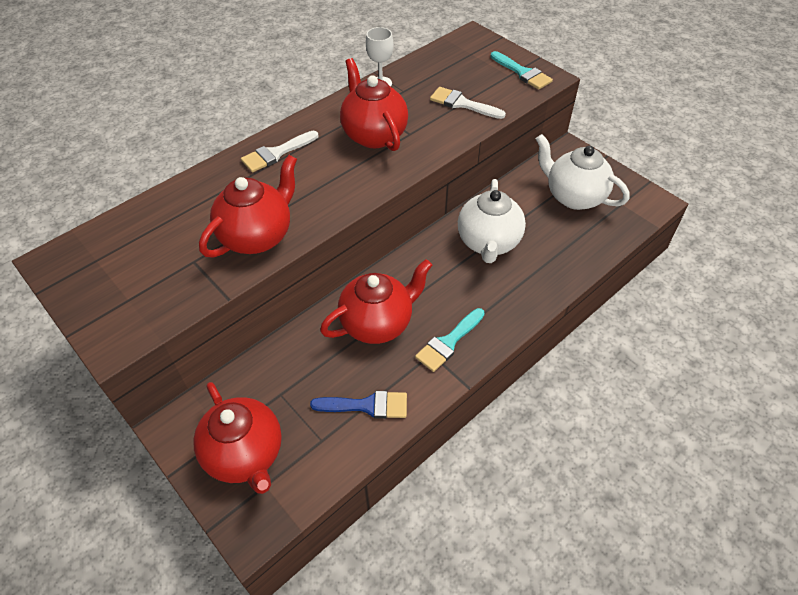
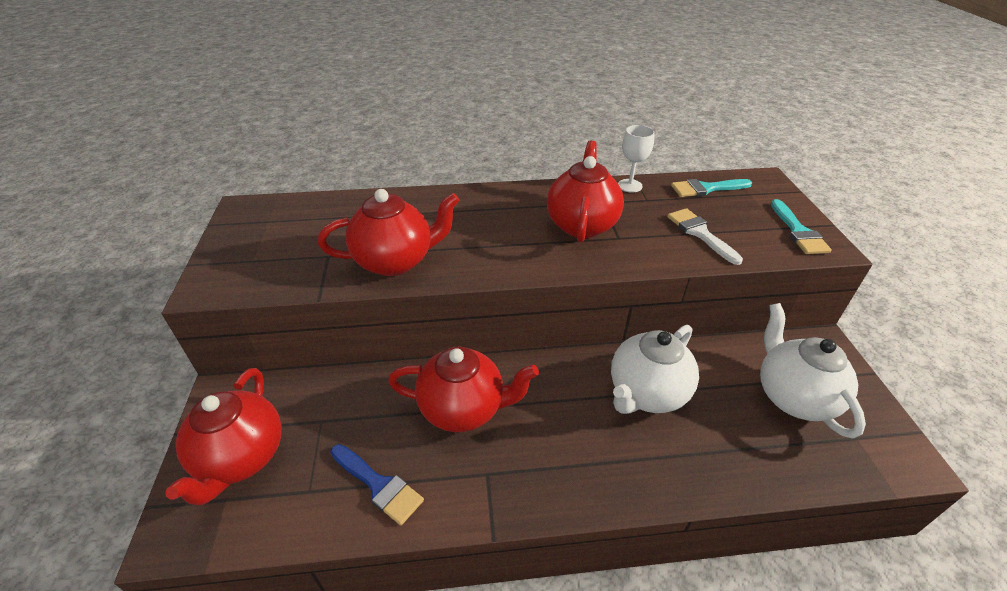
camera: 35 degrees right, 10 degrees down
white brush [241,131,319,172] -> none
turquoise brush [415,308,485,372] -> turquoise brush moved to [671,179,752,197]

